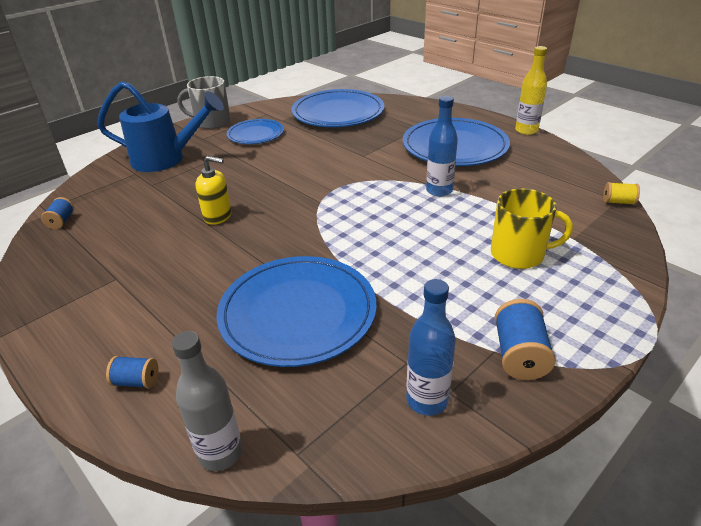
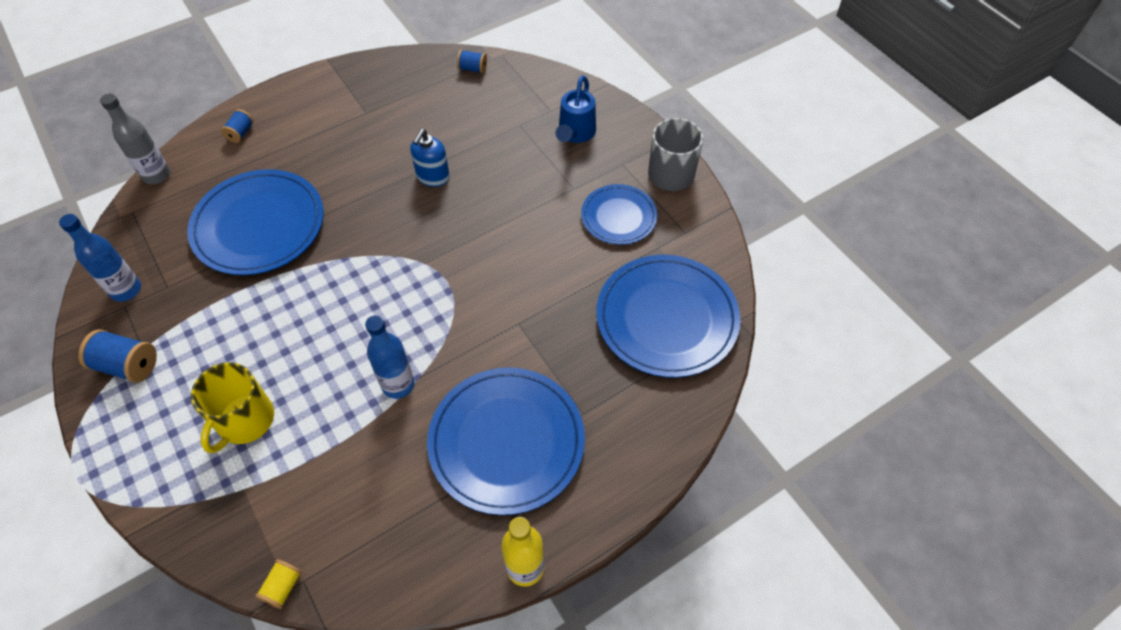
camera: 100 degrees right, 20 degrees up
blue watering can [97,81,224,172] -> blue watering can [555,75,596,143], size x0.64
yellow soap dispenser [195,156,232,225] -> blue soap dispenser [410,129,450,187]

